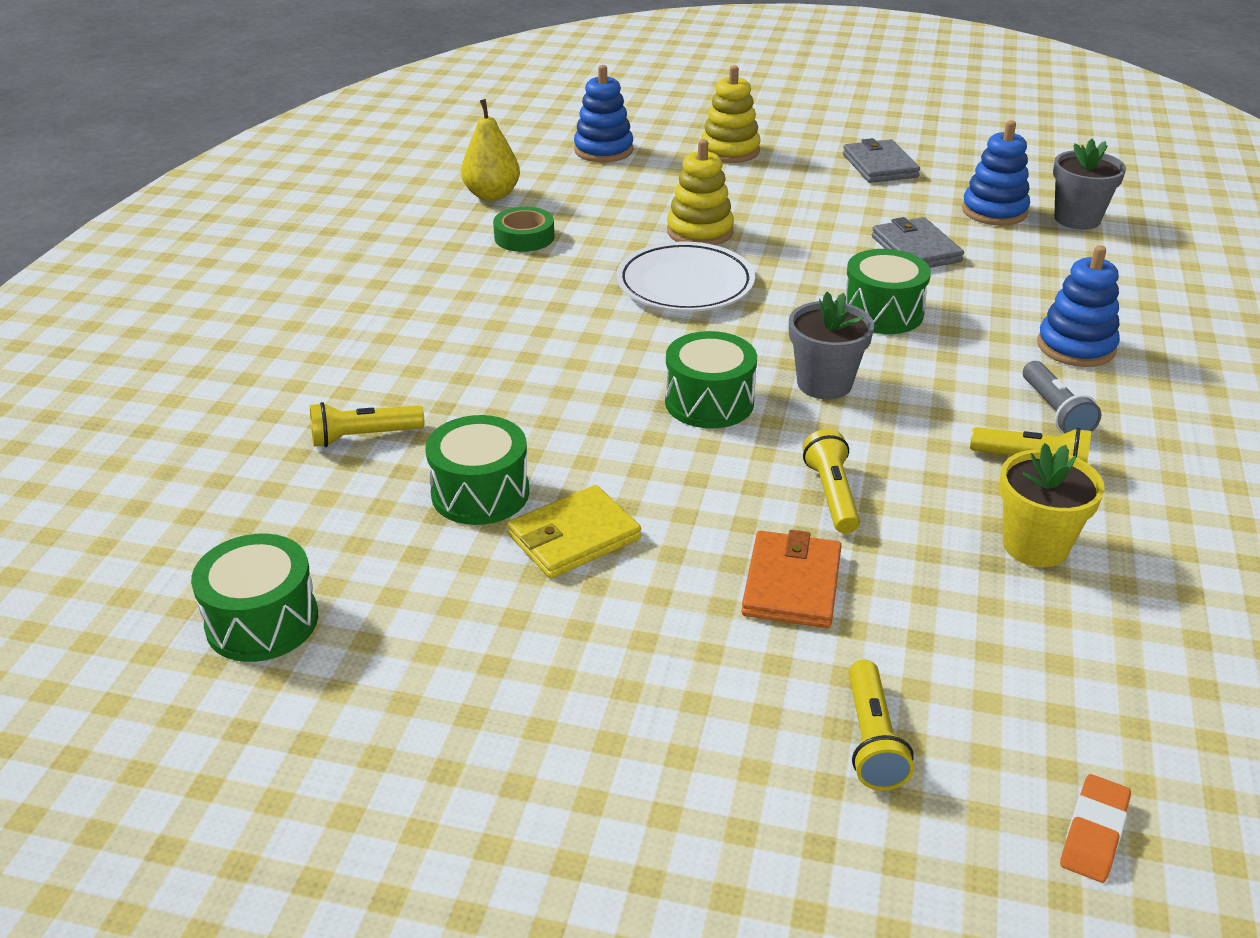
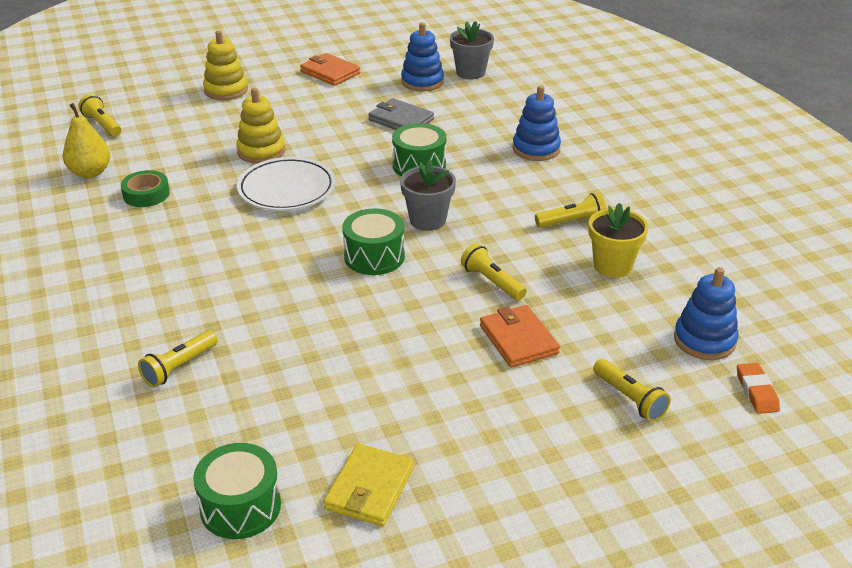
camera: 35 degrees left, 0 degrees up
green drum [425,415,529,525] -> none
yellow wallet [507,485,641,579] -> yellow wallet moved to [324,443,414,526]
blue stacking toy [574,65,633,162] -> blue stacking toy moved to [674,267,738,360]
grey wallet [843,138,920,183] -> orange wallet [300,53,360,86]
grey flashlight [1023,361,1101,433] -> none
none -> yellow flashlight [78,94,121,137]

